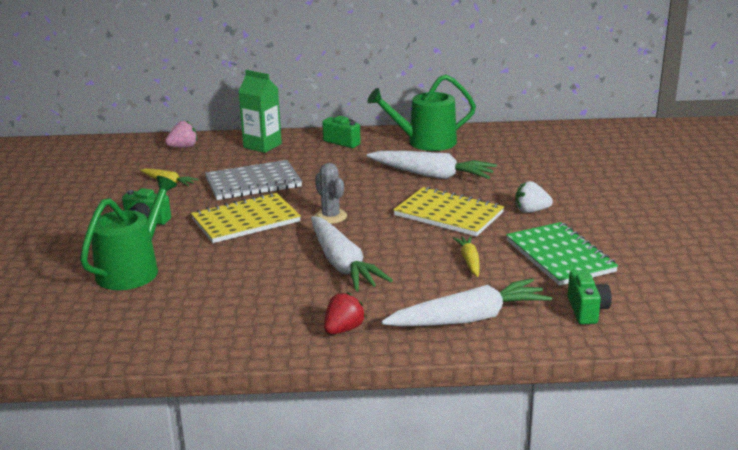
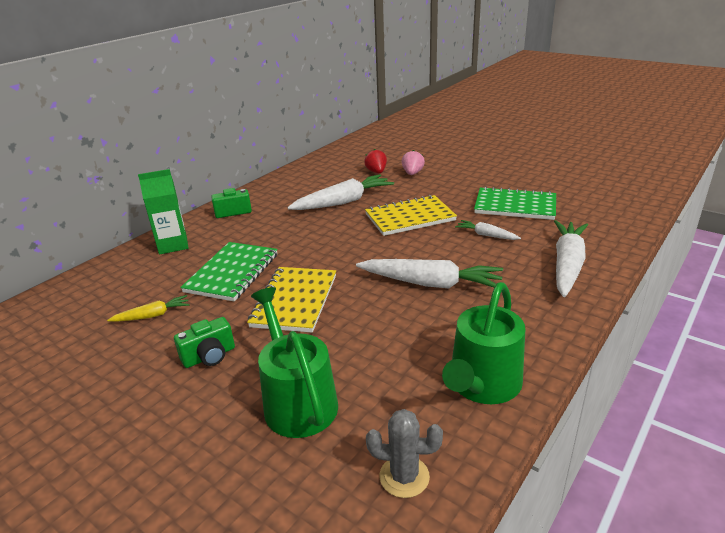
camera: 50 degrees left, 5 degrees up
pink strawberry [165,121,197,148] -> pink strawberry moved to [402,150,425,175]
grey notebook [205,160,302,200] -> green notebook [180,242,278,302]
grey cactus [315,163,347,224] -> grey cactus moved to [366,409,443,498]
red strawberry [324,292,366,334] -> red strawberry moved to [364,149,387,173]
green watering can [367,75,476,151] -> green watering can moved to [442,282,525,404]
yellow carrot [453,236,479,277] -> white carrot [455,220,521,240]
white strawberry [515,181,553,213] -> none
green camera [567,270,612,324] -> none

